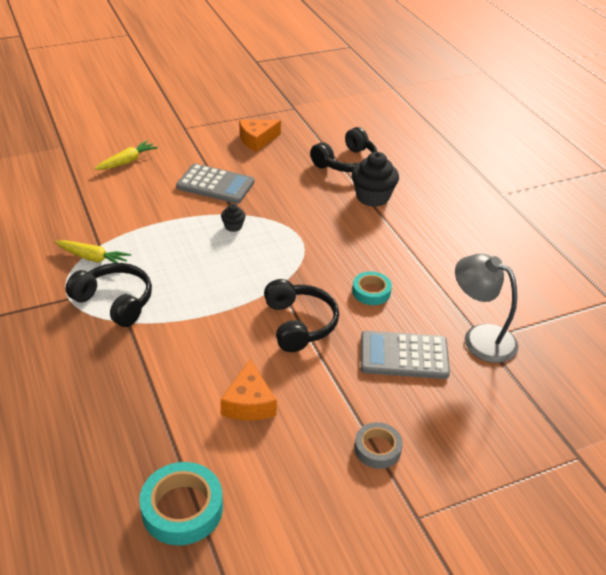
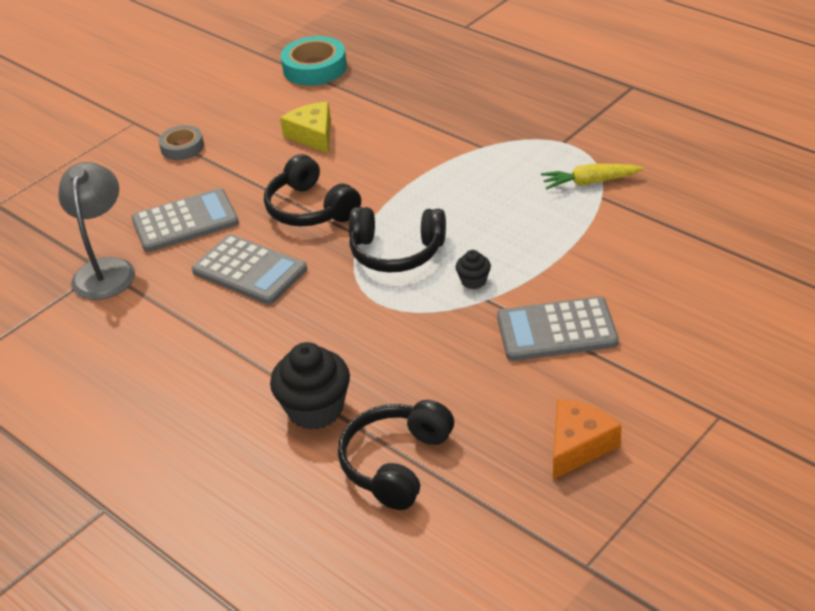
camera: 160 degrees right, 0 degrees up
black headphones [65,263,152,327] -> black headphones moved to [349,207,446,273]
yellow carrot [95,140,158,170] -> none
orange cheese [220,359,277,420] -> yellow cheese [280,101,331,154]
turquoise tape [352,271,392,305] -> grey calculator [192,234,307,304]
grey lamp [455,254,519,363] -> grey lamp turned 105 degrees counterclockwise [58,162,135,300]

